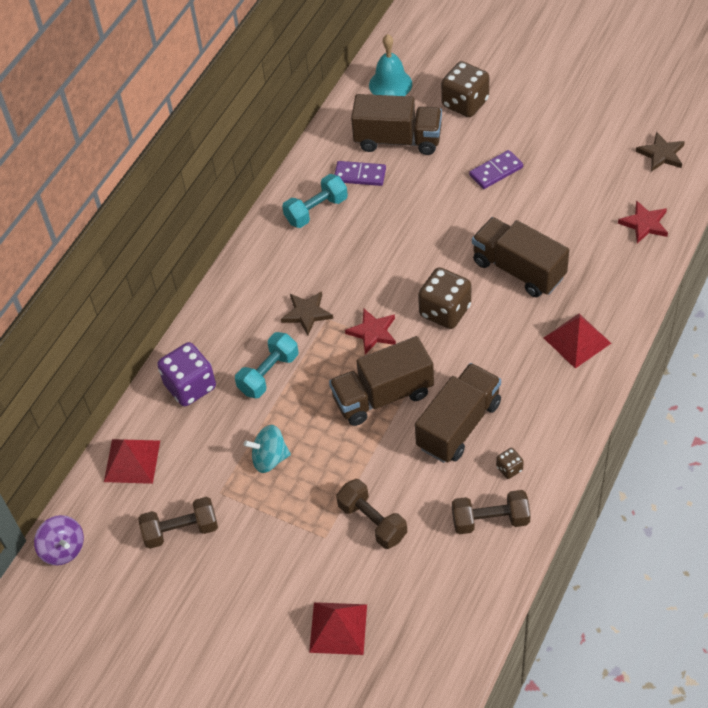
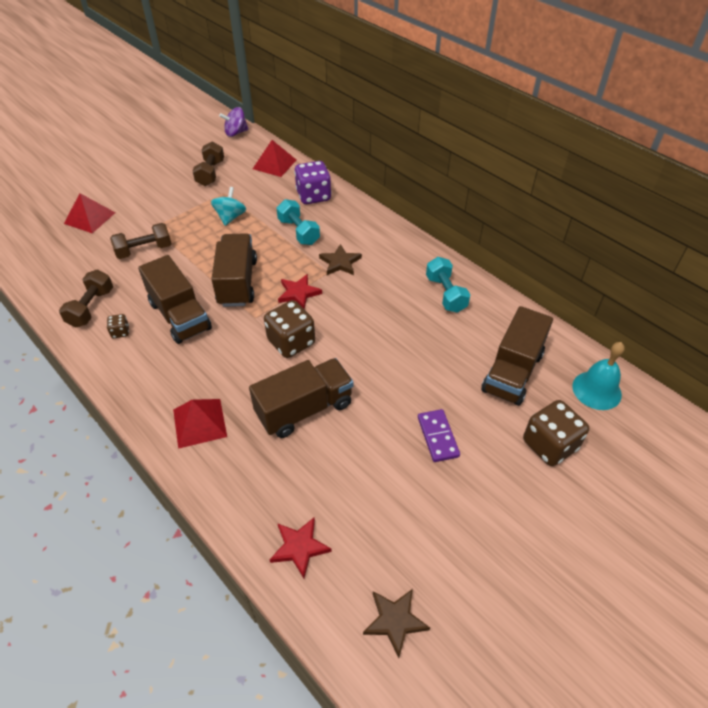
camera: 105 degrees right, 5 degrees down
purple domino [334,161,386,186] -> none

